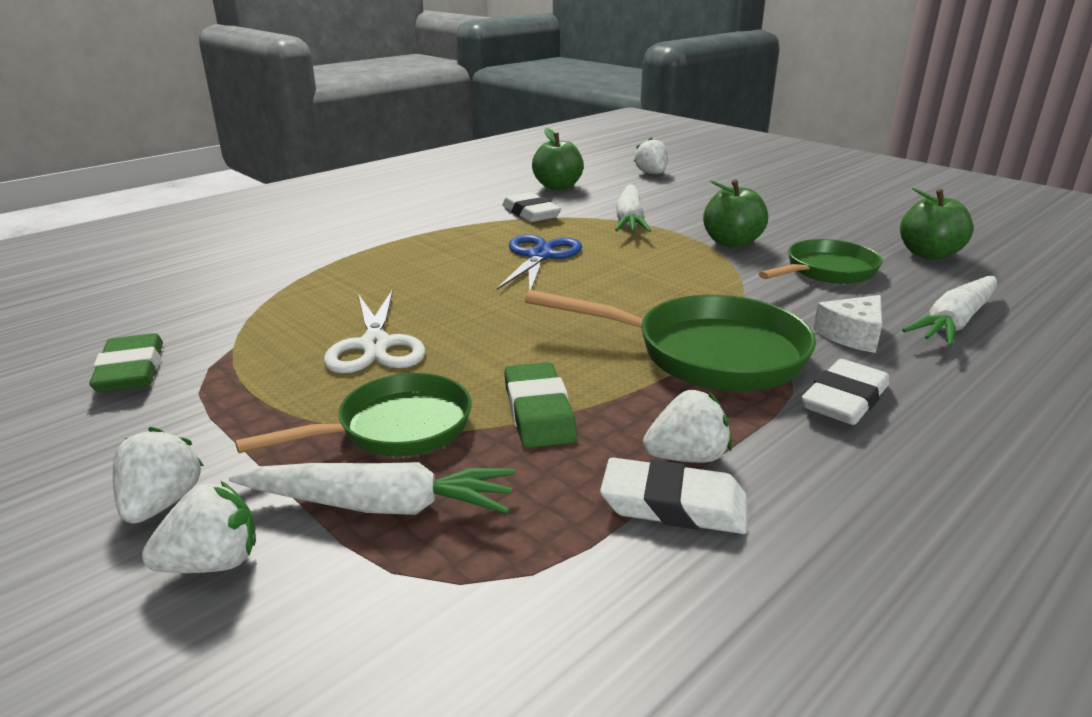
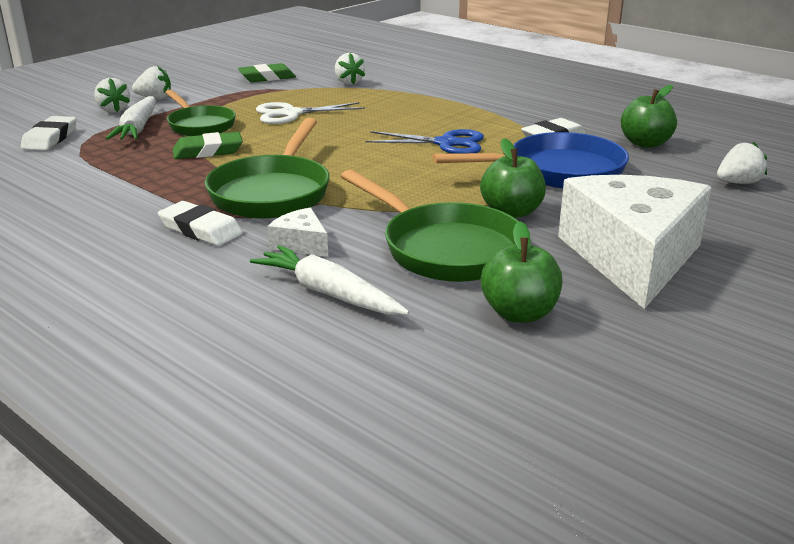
camera: 85 degrees right, 0 degrees up
white eraser [600,457,747,534] -> white eraser moved to [21,116,77,151]
white carrot [615,185,651,232] -> blue pan [432,132,629,189]
white strawberry [643,390,732,463] -> white strawberry moved to [335,53,365,85]
green pan [759,239,883,284] -> green pan [341,169,519,282], size x1.50
none -> white cheese [558,175,711,309]

